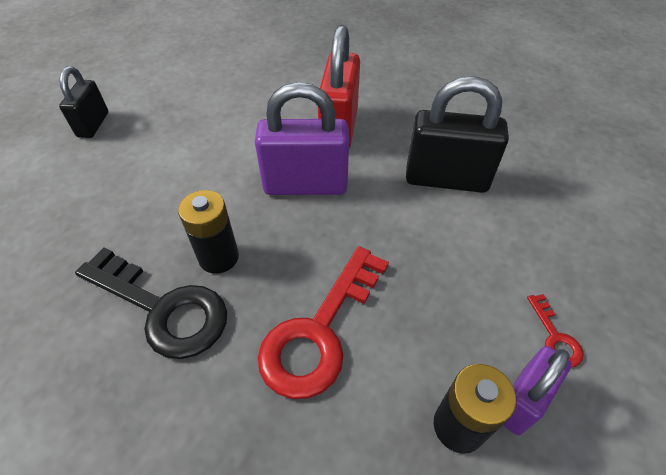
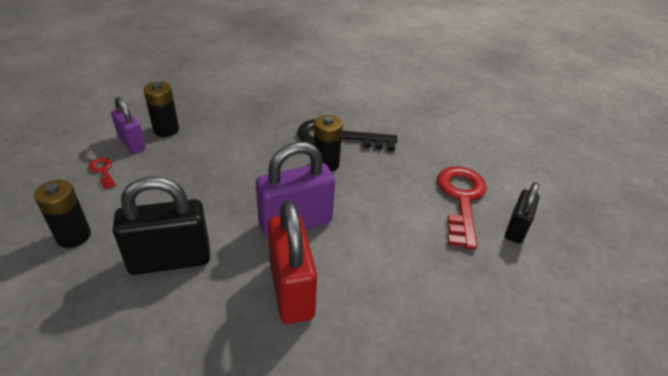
camera: 155 degrees right, 10 degrees down
black padlock [59,66,108,138] -> black padlock turned 45 degrees clockwise [505,182,540,244]
red key [258,246,389,399] -> red key moved to [437,166,487,250]
purple padlock [503,346,572,435] -> purple padlock turned 60 degrees counterclockwise [111,97,146,153]
none -> black battery [34,180,91,248]

